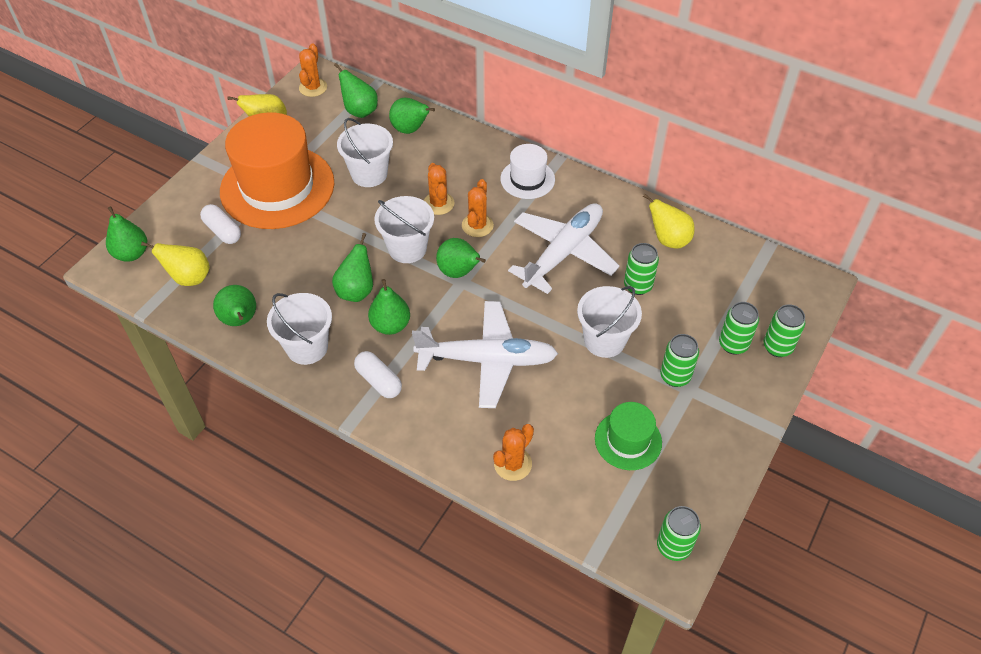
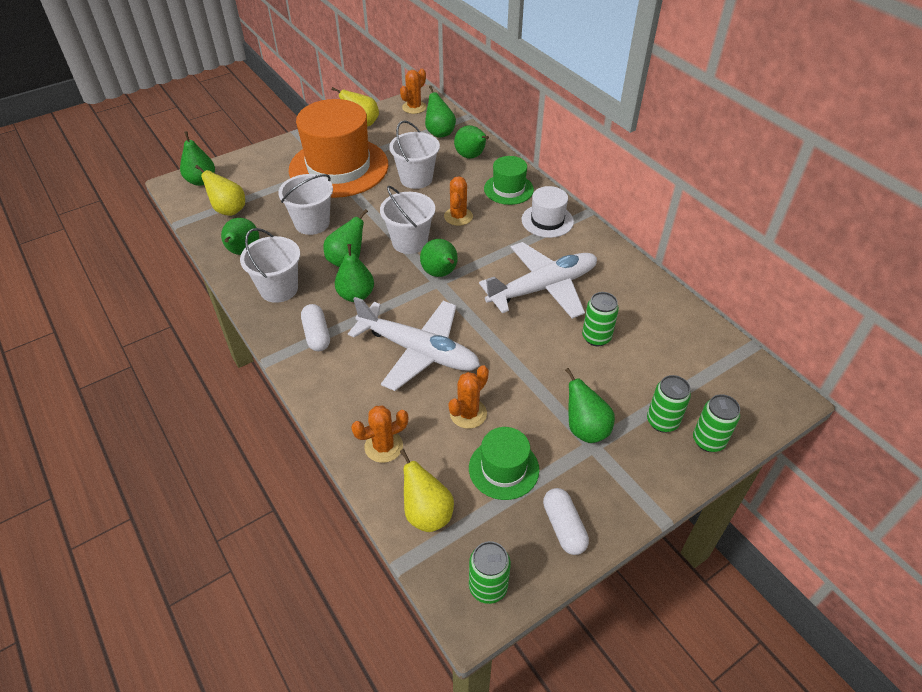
camera: 25 degrees right, 5 degrees down
white capsule [200,204,241,244] -> white capsule moved to [543,488,589,555]
orange cactus [462,179,494,237] -> orange cactus moved to [448,365,489,429]
white bucket [577,286,642,358] -> white bucket moved to [278,174,333,235]
yellow pear [643,194,695,249] -> yellow pear moved to [400,449,454,532]
green can [660,334,699,387] -> green pear [565,368,615,443]
none -> green hat [484,156,534,205]

